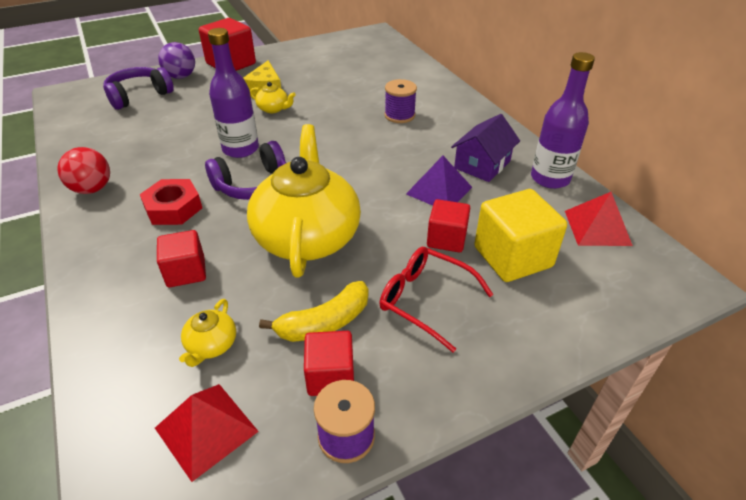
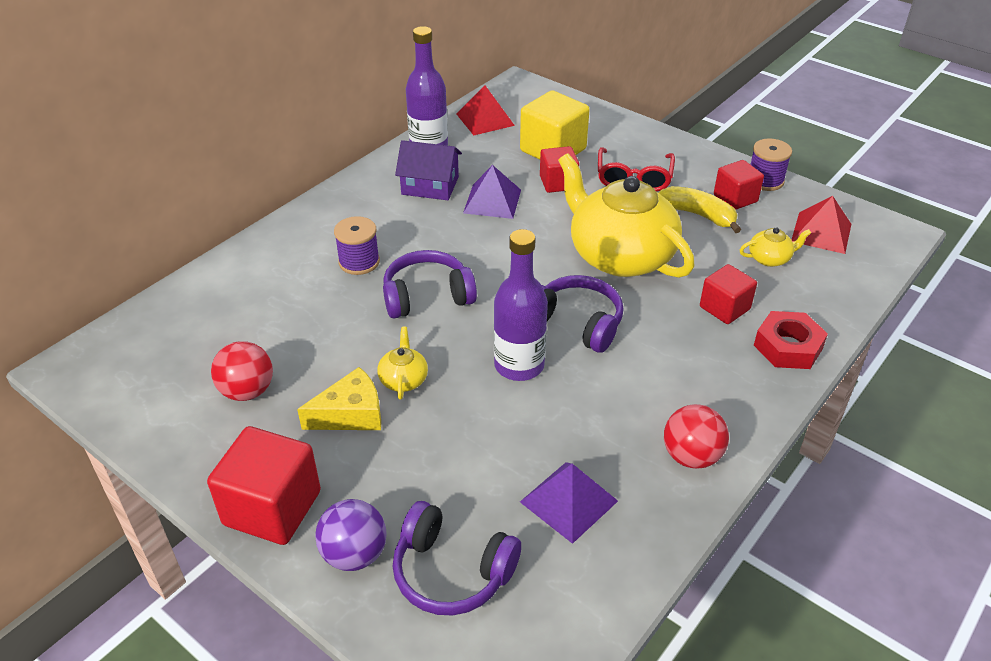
camera: 115 degrees left, 0 degrees up
red nut [140,179,202,225] -> red nut moved to [754,311,828,369]
yellow teapot [247,124,361,277] -> yellow teapot turned 75 degrees clockwise [558,153,695,278]
none -> red ball [211,341,273,401]
none -> purple headphones [383,250,477,318]
none -> purple pyramid [520,462,618,544]

